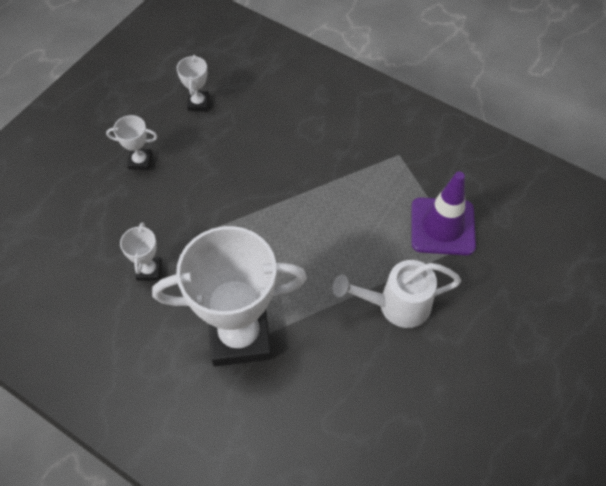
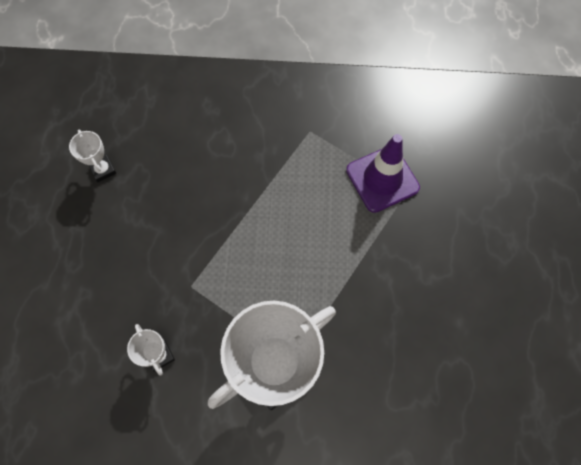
camera: 30 degrees left, 10 degrees up
white trophy [106,115,157,170] -> none
white watering can [333,260,461,328] -> none

